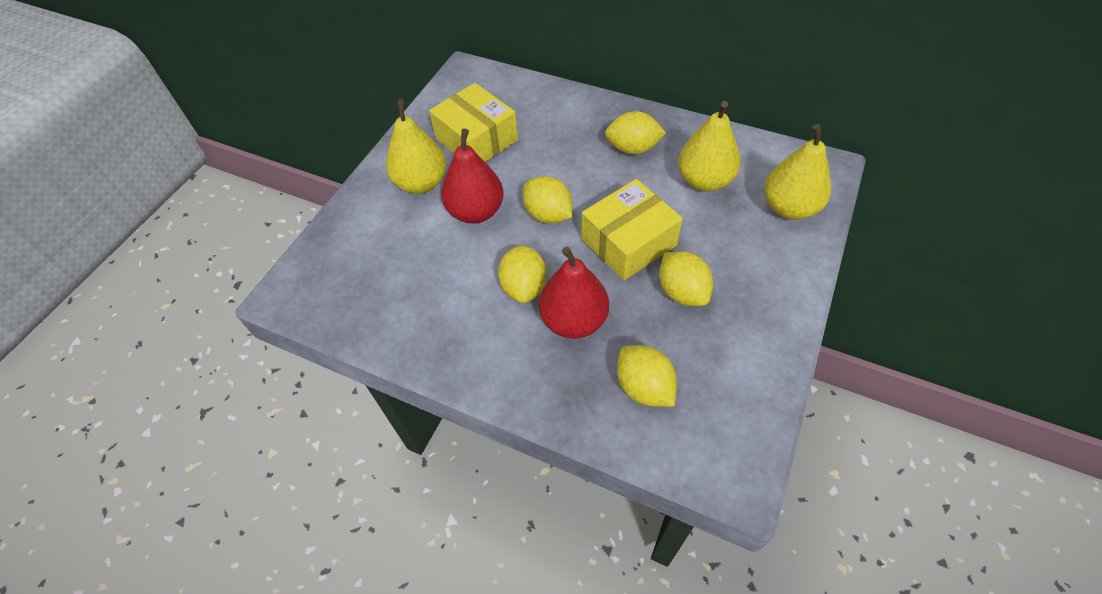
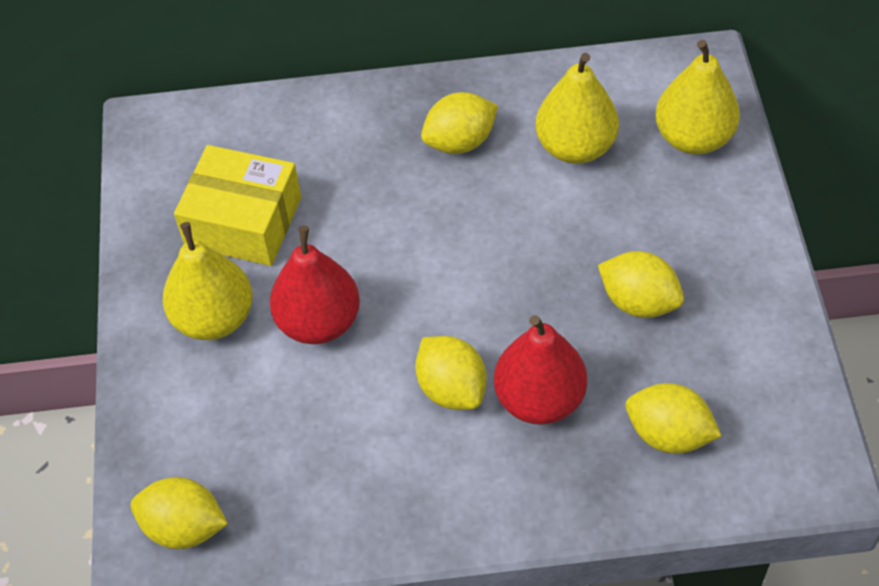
camera: 30 degrees left, 0 degrees up
yellow lemon [523,176,572,224] -> yellow lemon moved to [131,477,228,549]
yellow box [581,179,683,281] -> none

